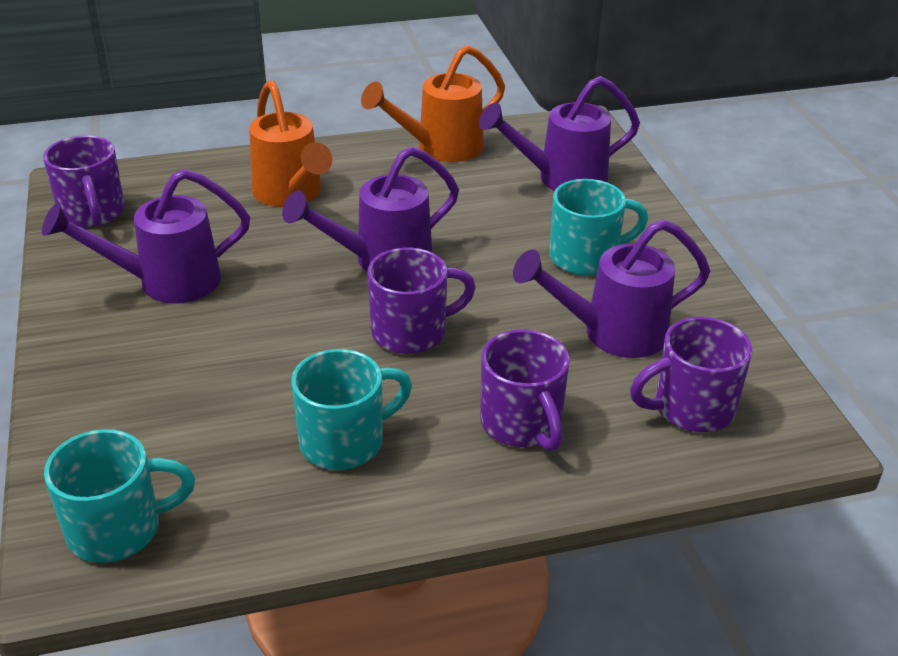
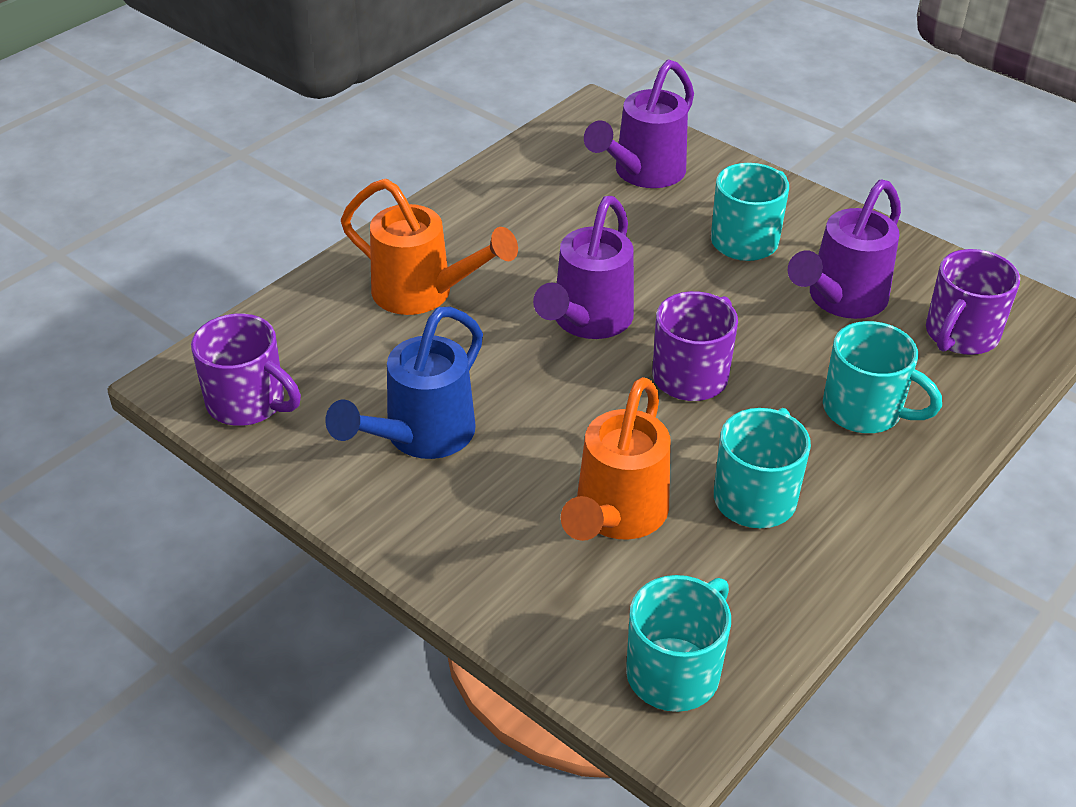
camera: 35 degrees left, 5 degrees up
purple watering can [42,169,250,303] -> blue watering can [325,306,483,459]
orange watering can [361,45,505,162] -> orange watering can moved to [561,377,671,541]
purple mug [480,329,570,451] -> turquoise mug [823,321,942,433]

